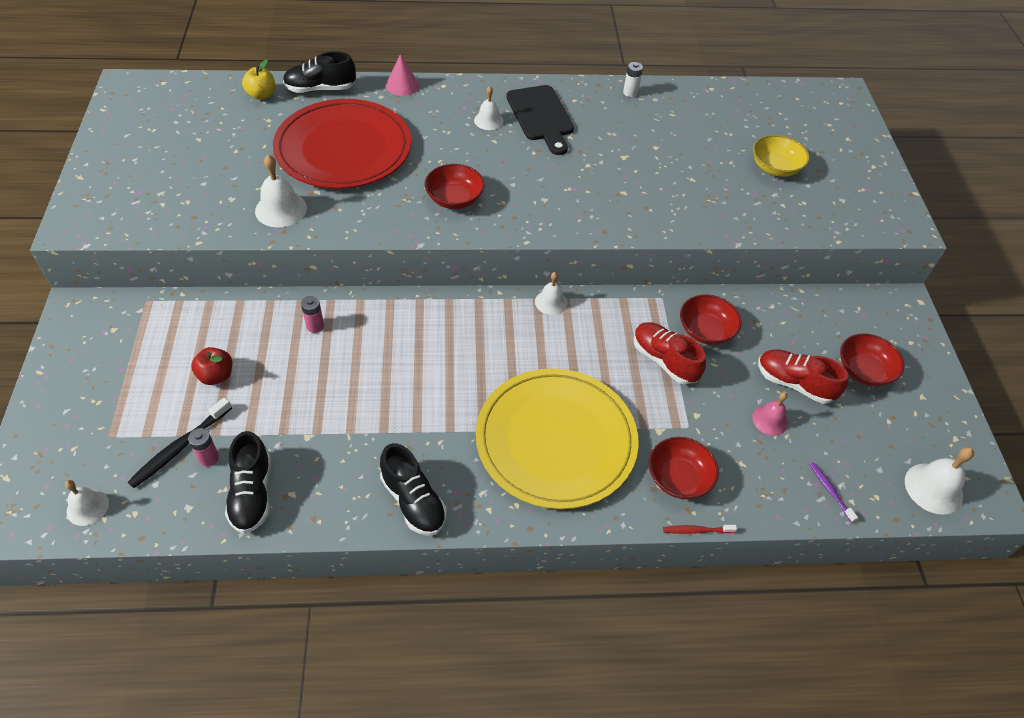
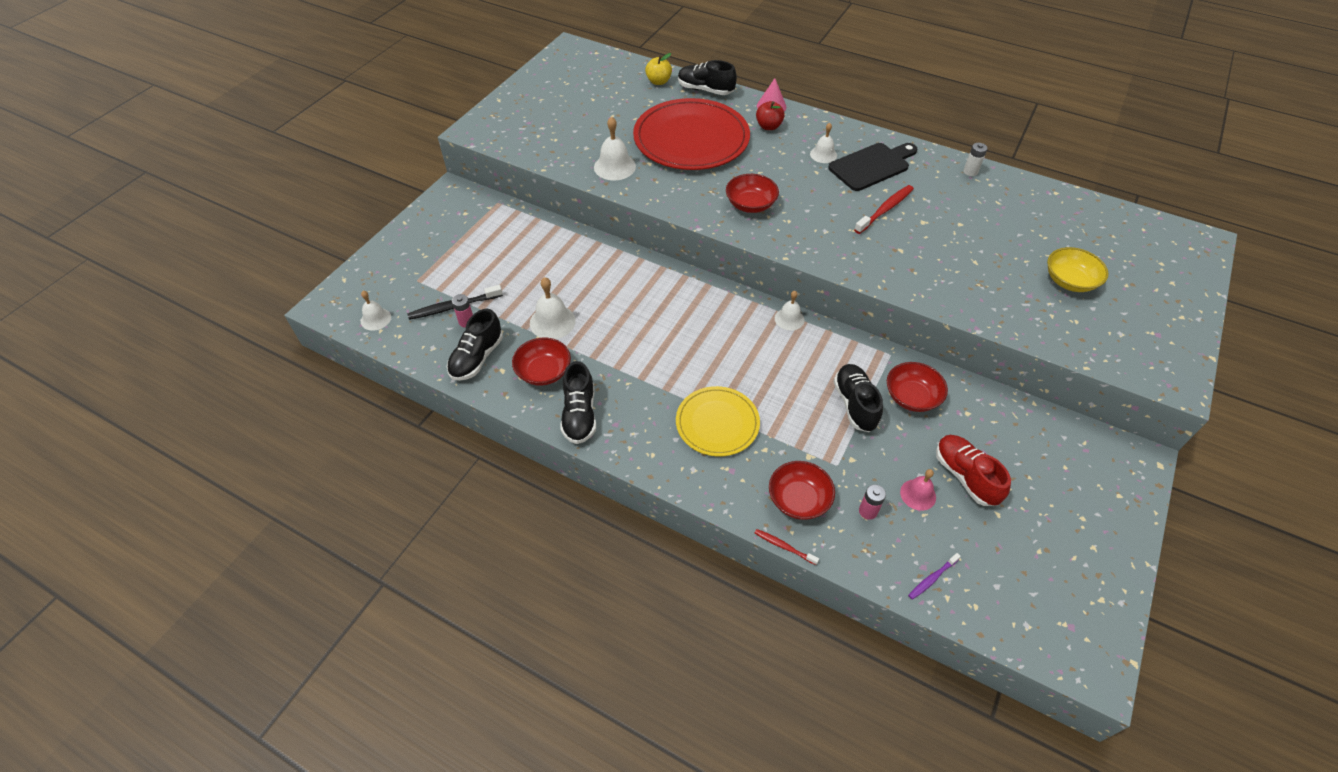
camera: 35 degrees right, 0 degrees up
red apple [191,347,232,385] -> red apple moved to [756,101,785,130]
pink battery [301,296,324,333] -> pink battery moved to [859,484,886,520]
yellow plate [476,368,639,509] -> yellow plate [676,386,760,457], size x0.58
black cutting board [506,85,574,155] -> black cutting board turned 135 degrees counterclockwise [828,143,917,191]
red shoe [633,322,706,384] -> black shoe [833,364,883,432]
purple toothbrush [810,462,858,523] -> purple toothbrush turned 135 degrees counterclockwise [908,553,961,600]
red bowl [840,333,904,386] -> red bowl moved to [512,338,571,386]
white bell [905,447,974,515] -> white bell moved to [530,277,576,339]
none -> red toothbrush [854,185,914,234]

